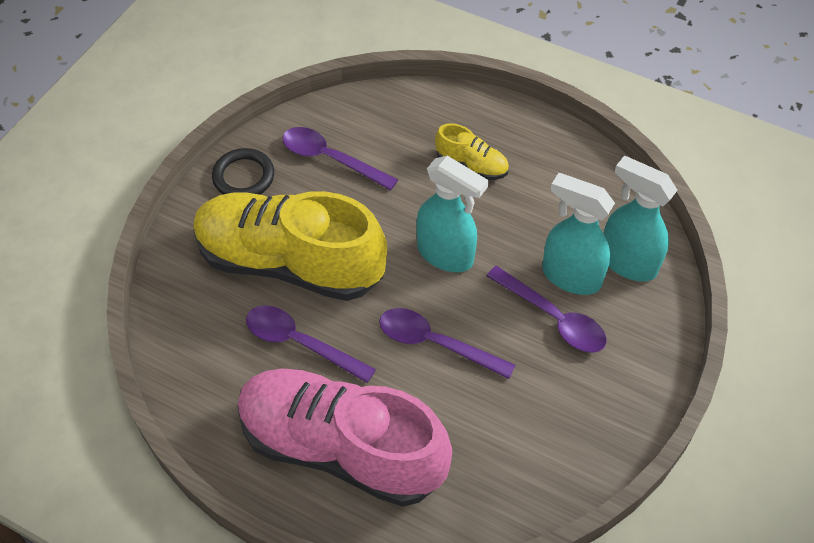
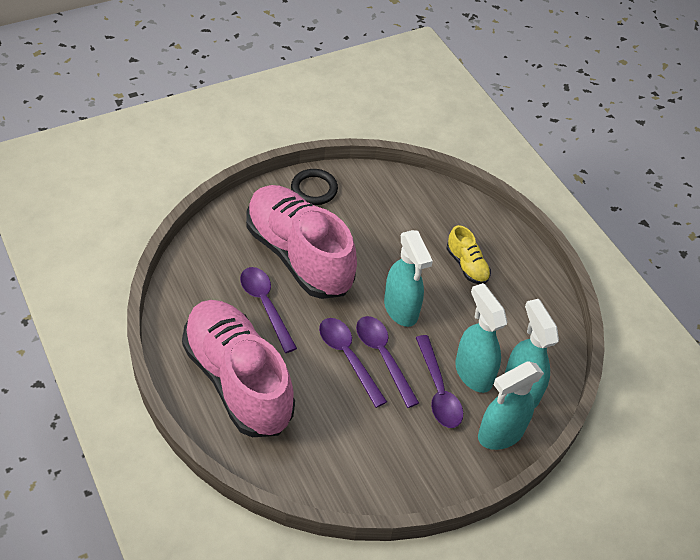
camera: 30 degrees right, 5 degrees down
yellow shoe [193,191,387,301] -> pink shoe [246,185,357,299]
purple spoon [282,127,398,191] -> purple spoon moved to [356,316,419,408]
none -> turquoise spray bottle [478,361,544,450]

